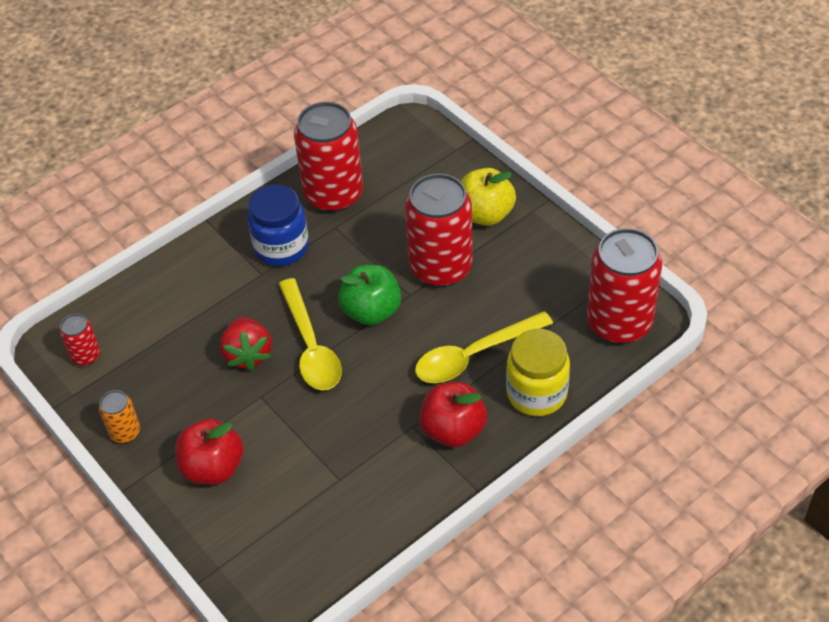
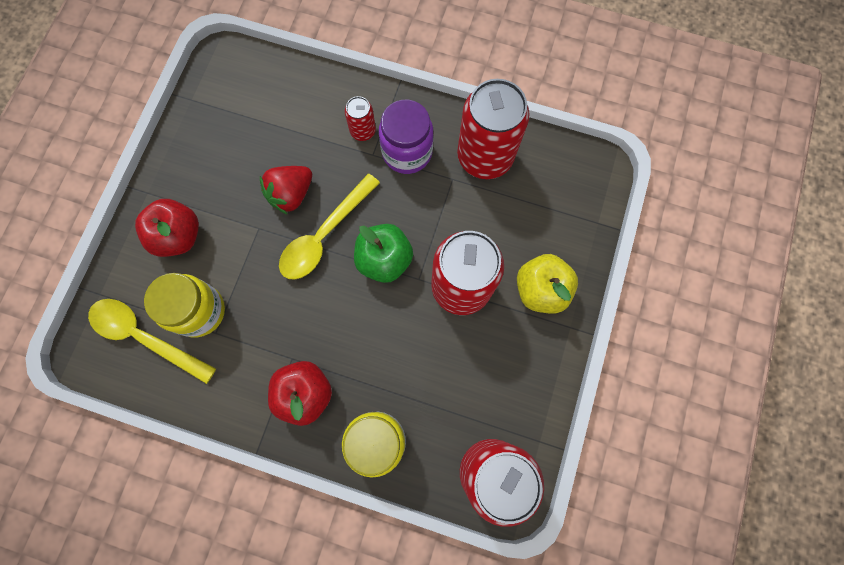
camera: 55 degrees right, 25 degrees up
red can [60,314,100,366] -> red can moved to [345,96,376,141]
orange can [99,390,140,443] -> none
blue jar [248,185,309,266] -> purple jar [379,100,433,174]
yellow spoon [415,311,553,383] -> yellow spoon moved to [88,299,216,384]
none -> yellow jar [144,273,225,337]

